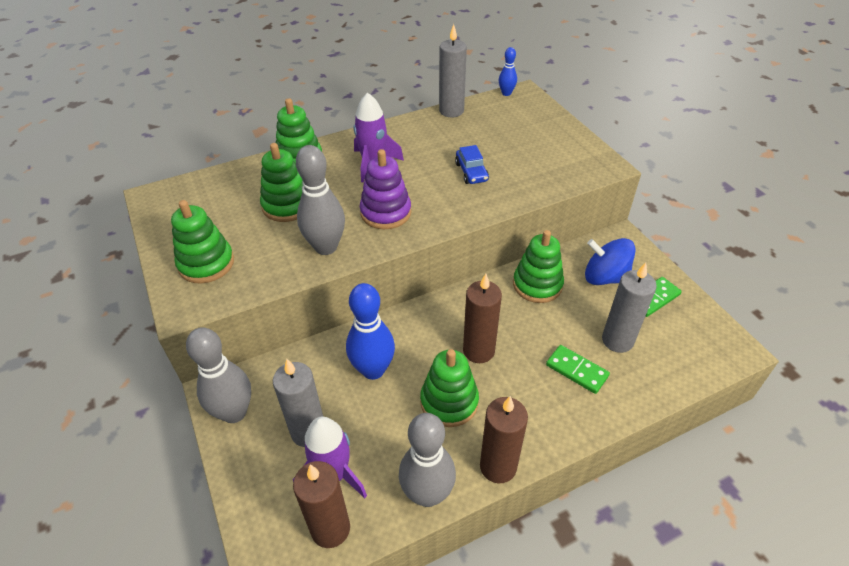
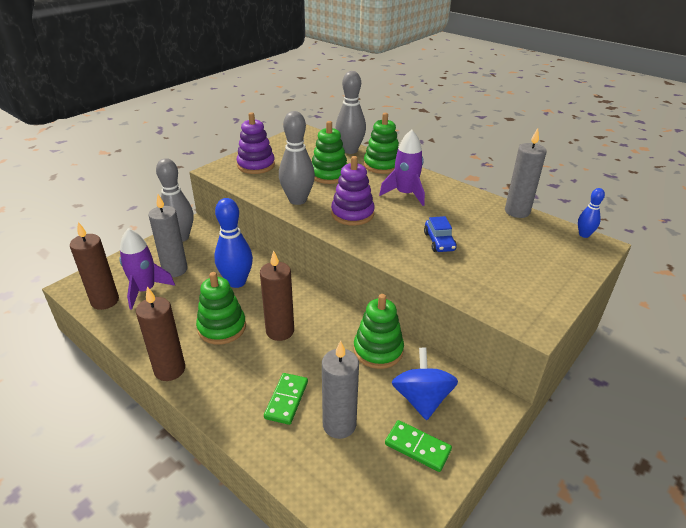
camera: 65 degrees right, 10 degrees down
green stacking toy [171,200,234,284] -> purple stacking toy [237,112,275,174]
grey bowling pin [399,413,456,507] -> grey bowling pin moved to [335,71,366,154]
blue car [455,145,489,184] -> blue car turned 60 degrees counterclockwise [424,216,457,252]

